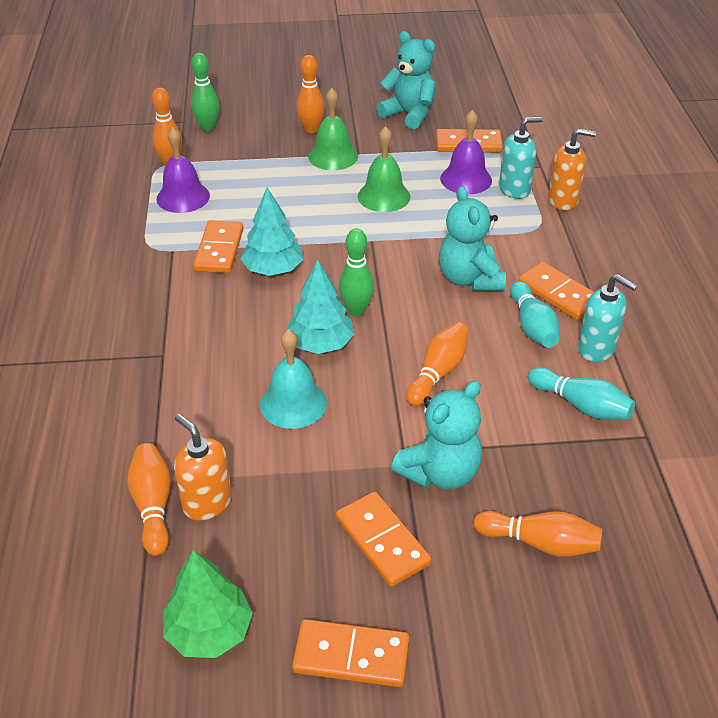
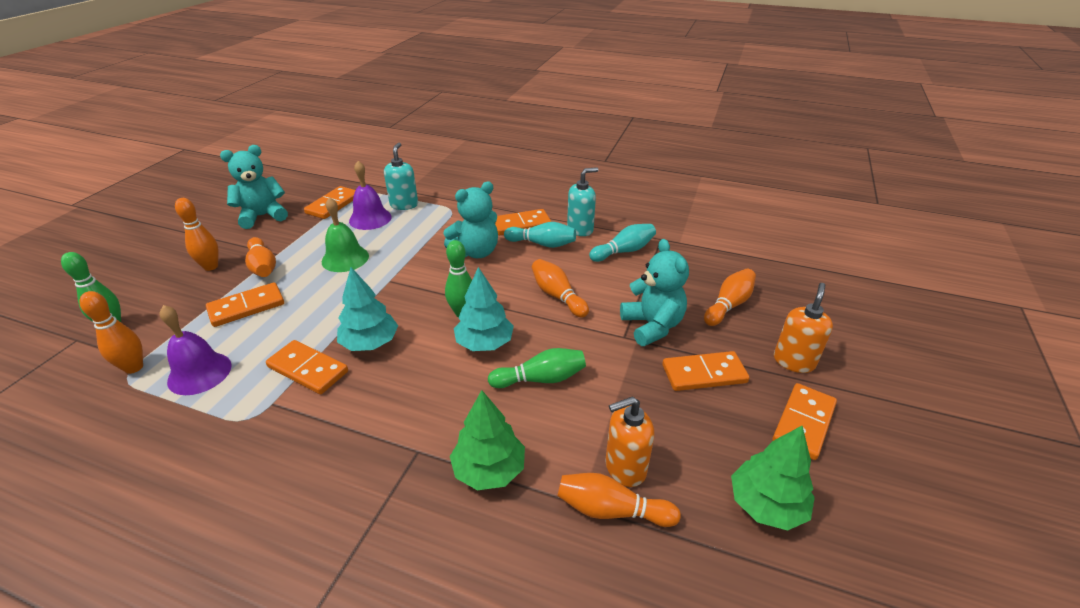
camera: 65 degrees left, 5 degrees down
turquoise bell [260,329,327,429] -> green bowling pin [488,348,586,388]
green bell [308,88,358,170] -> orange bowling pin [245,237,276,277]
turquoise teddy bear [439,186,506,291] -> turquoise teddy bear turned 45 degrees counterclockwise [443,182,498,258]
orange soap dispenser [548,128,596,210] -> orange soap dispenser moved to [774,283,833,373]
none -> orange domino [206,282,284,327]
none -> green tree [450,390,525,490]

